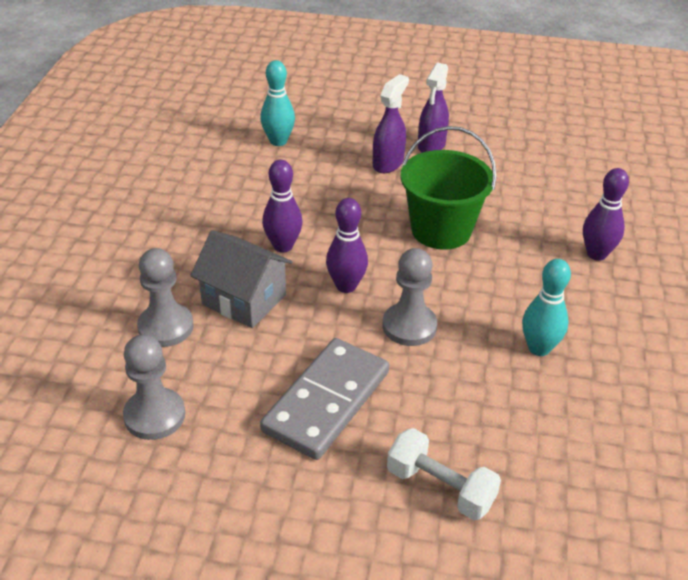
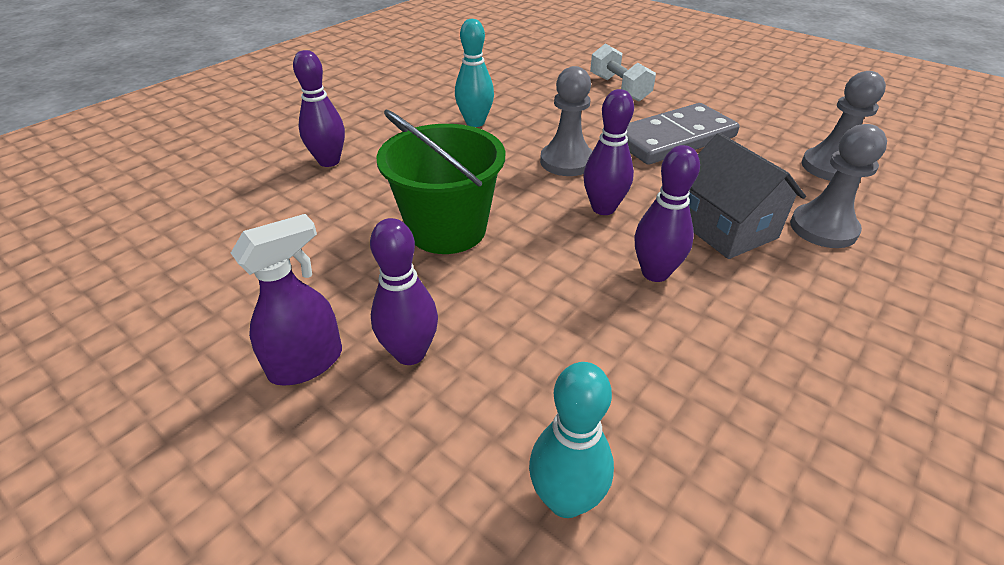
camera: 150 degrees left, 0 degrees up
purple spray bottle [373,74,409,173] -> purple bowling pin [370,218,438,365]

